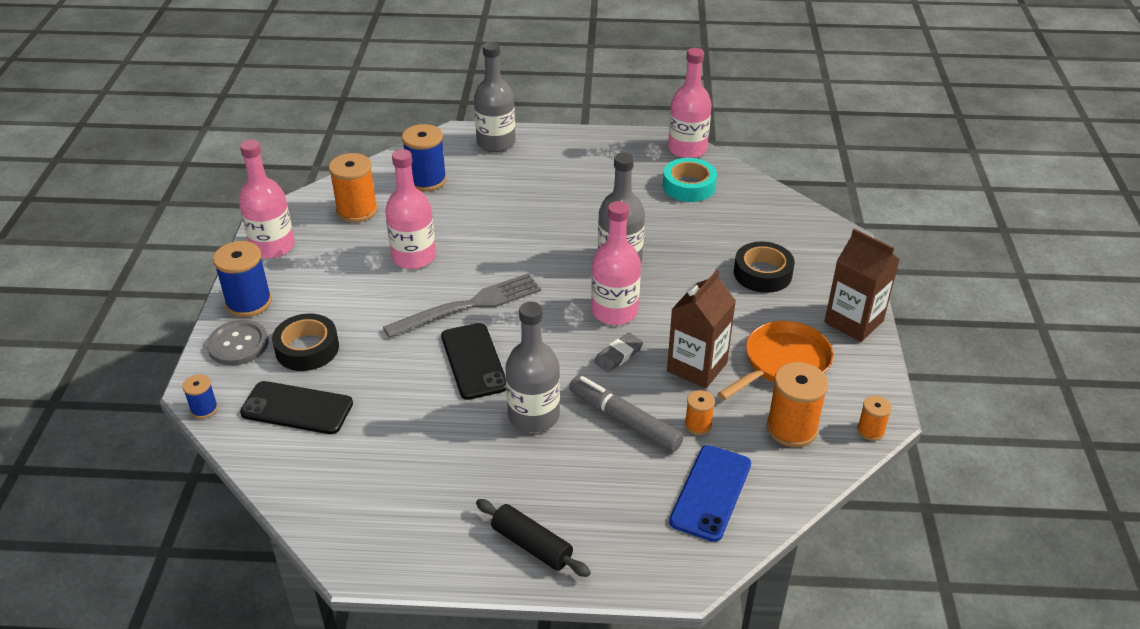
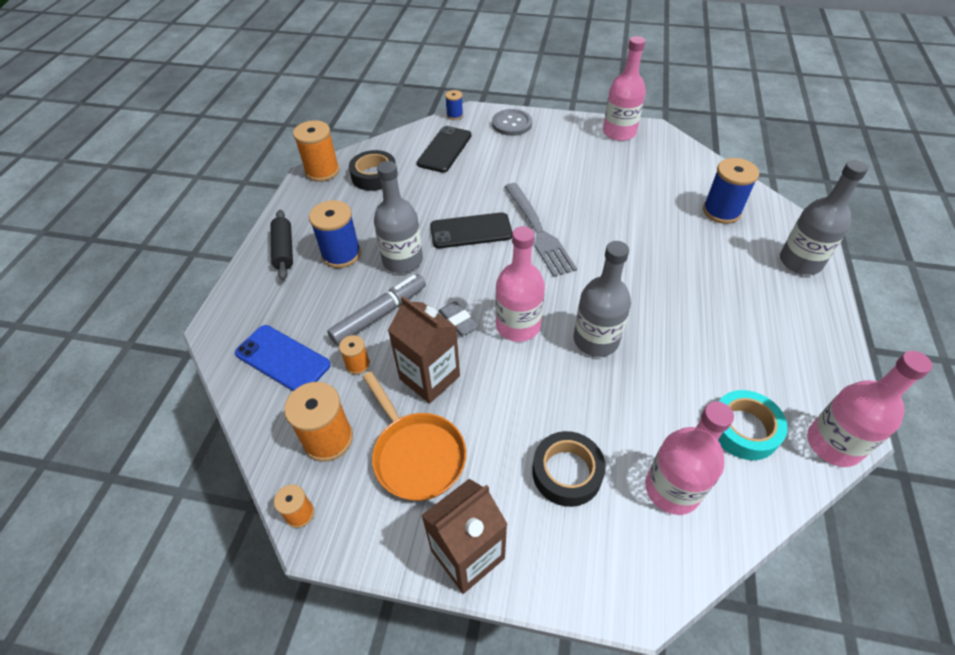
camera: 100 degrees right, 10 degrees up
blue spool [213,241,272,317] -> blue spool moved to [309,200,361,268]
black tape [272,314,339,371] -> black tape moved to [349,150,396,191]
orange spool [329,153,378,223] -> orange spool moved to [293,120,340,182]
pink bottle [385,149,436,269] -> pink bottle moved to [645,401,734,515]
black rolling pin [476,499,591,577] -> black rolling pin turned 60 degrees counterclockwise [270,210,293,280]

